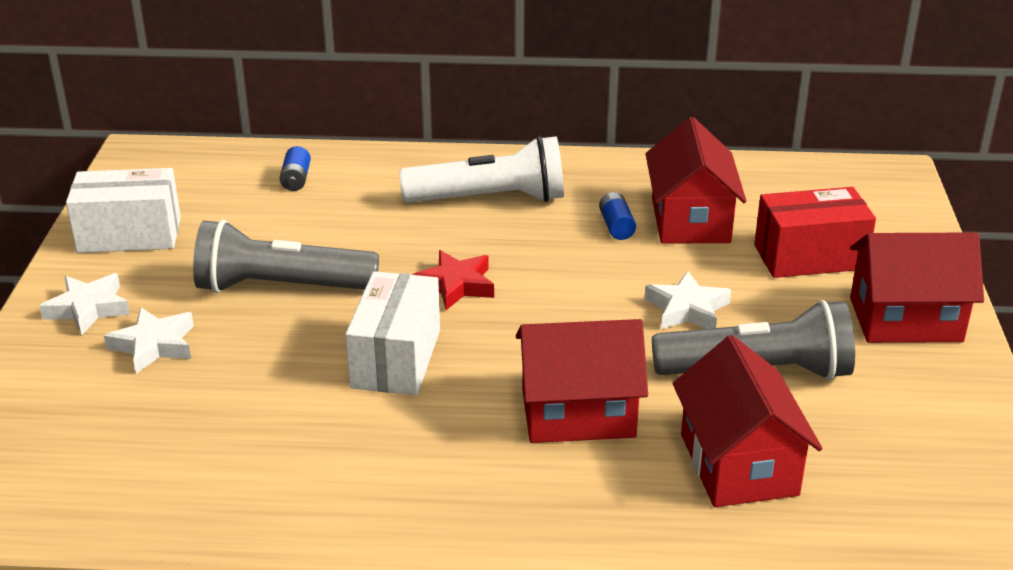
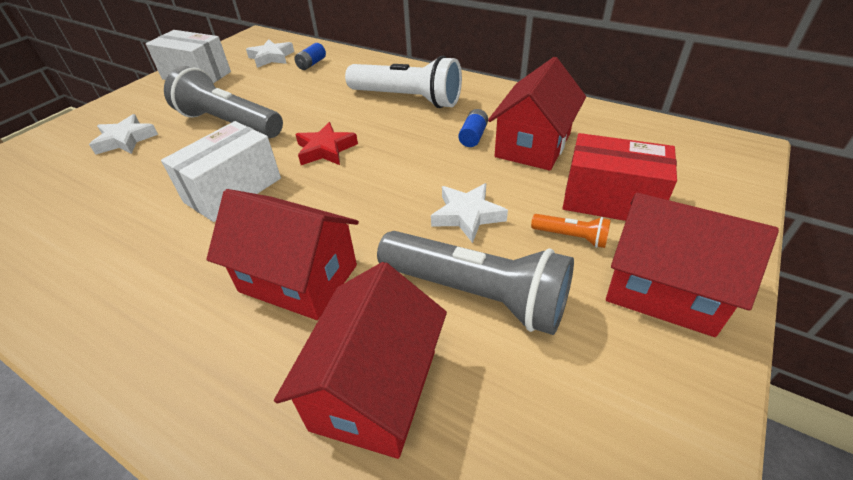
camera: 30 degrees right, 10 degrees up
white star [39,273,130,336] -> white star moved to [246,39,294,68]
none -> orange flashlight [531,214,611,248]

